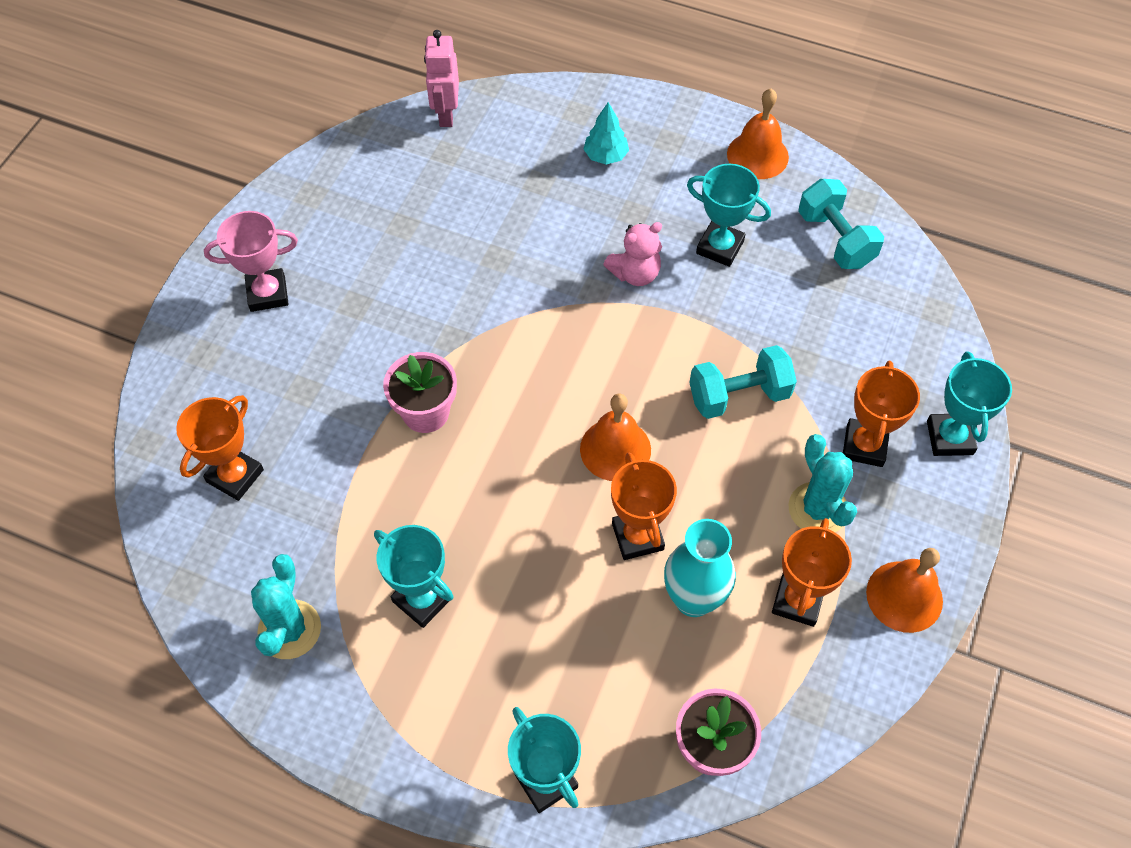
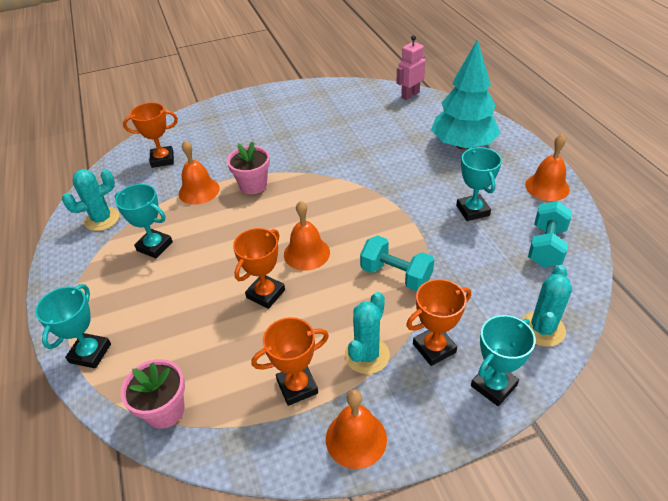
camera: 50 degrees right, 15 degrees down
pink trophy [204,211,298,312] -> none
turquoise trophy [374,525,454,628] -> turquoise trophy turned 60 degrees counterclockwise [115,184,173,258]
turquoise tree [583,102,629,164] -> turquoise tree [431,39,500,150], size x2.32
pink teddy bear [603,222,662,286] -> none
turquoise vase [664,519,736,617] -> none
none -> orange bell [179,140,220,205]
none -> turquoise cactus [521,265,572,347]

